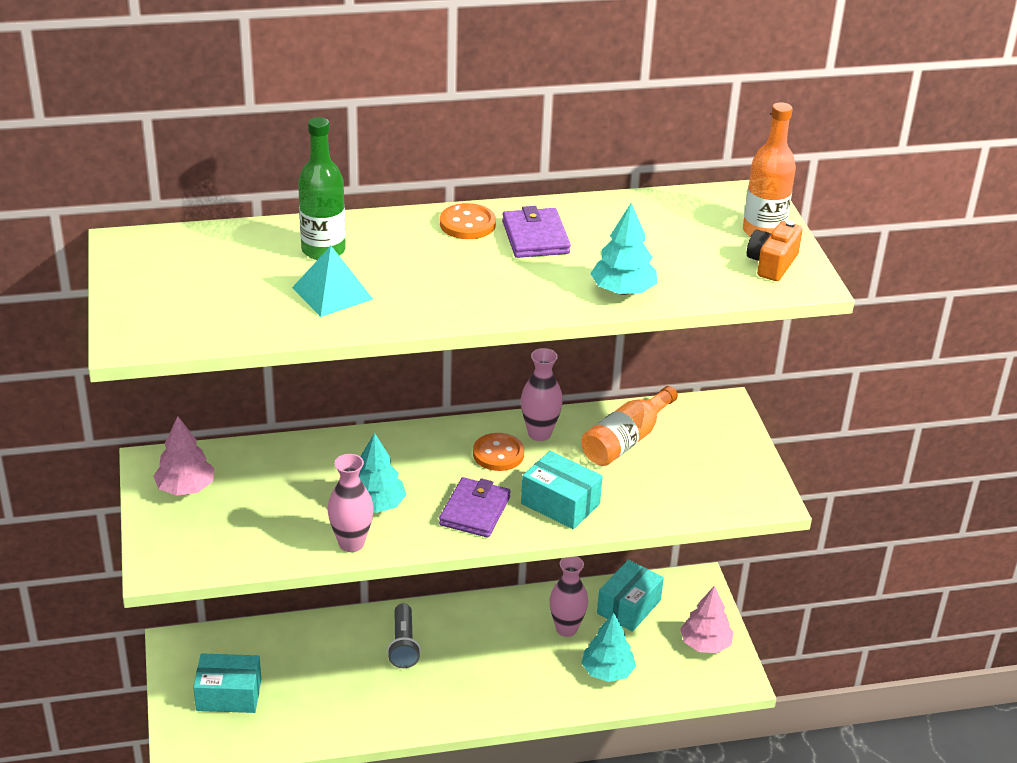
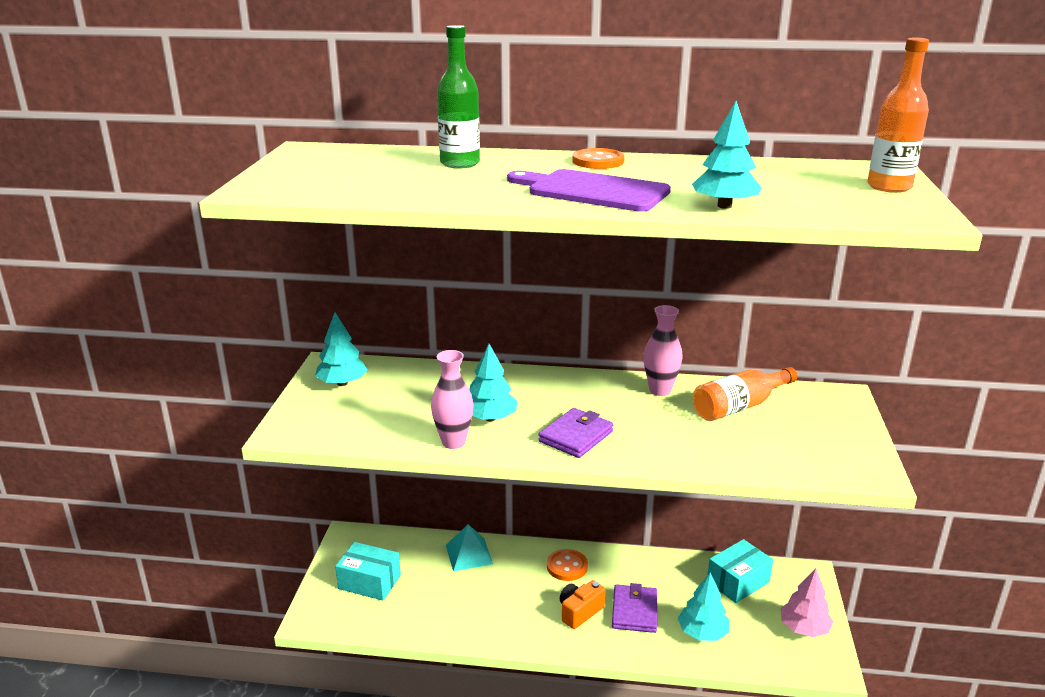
camera: 20 degrees right, 10 degrees down
pink tree [153,416,214,496] -> turquoise tree [315,312,368,386]
turquoise pyramid [292,246,373,317] -> turquoise pyramid moved to [446,524,493,571]
grey flashlight [387,603,421,668] -> none
orange button [473,433,524,471] -> orange button moved to [547,549,588,581]
purple wallet [502,206,571,258] -> purple wallet moved to [612,583,657,633]
turquoise box [521,451,603,529] -> none
pink vase [550,556,588,637] -> none
orange camera [747,220,803,281] -> orange camera moved to [560,580,605,629]
none -> purple cutting board [507,169,671,212]

